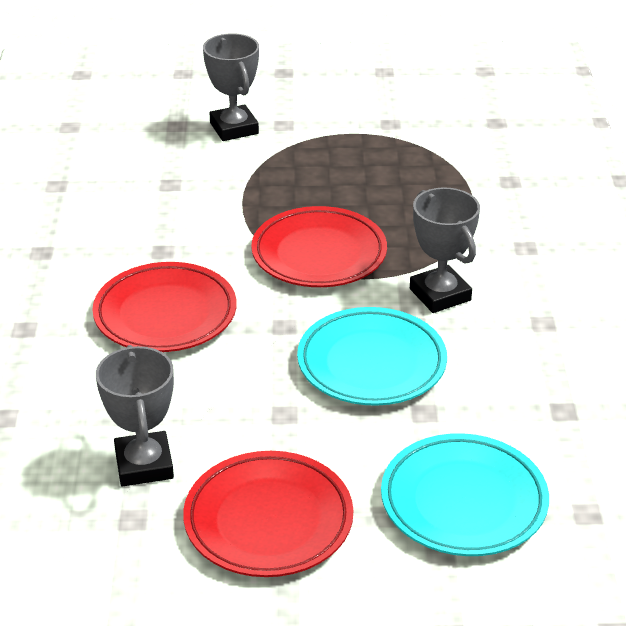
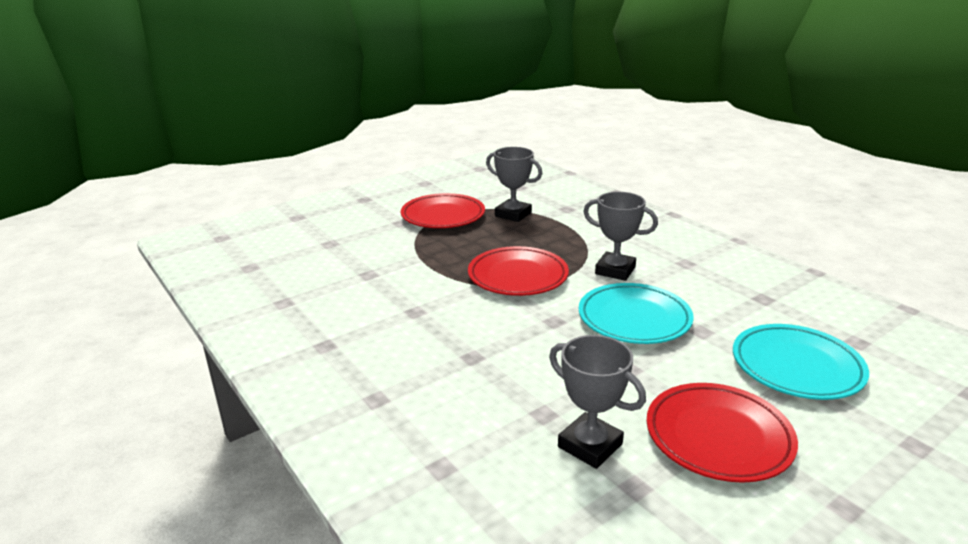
camera: 35 degrees left, 10 degrees down
red plate [92,262,236,352] -> red plate moved to [401,193,485,228]
grey trophy [203,33,259,141] -> grey trophy moved to [486,147,542,222]

